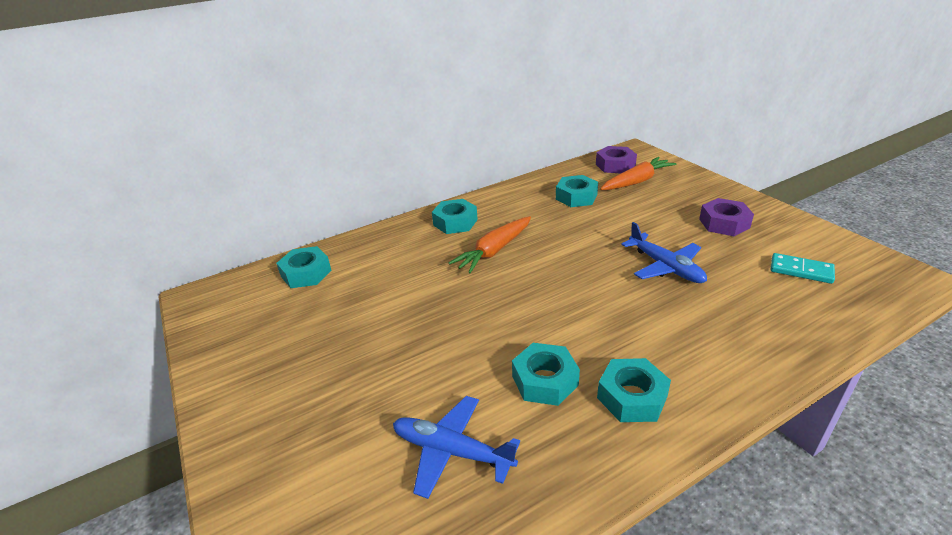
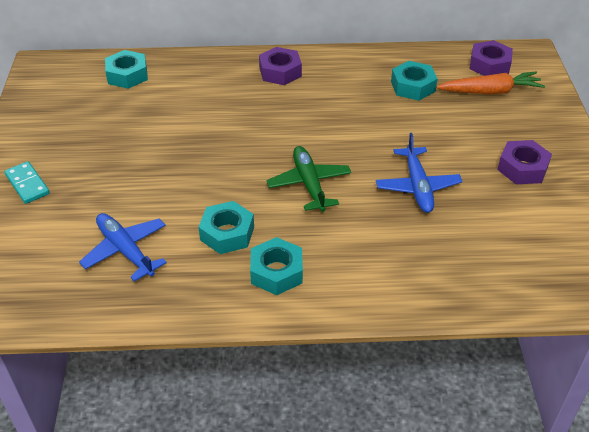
camera: 25 degrees right, 10 degrees up
turquoise nut [432,199,478,234] -> purple nut [259,47,302,85]
orange carrot [449,216,531,273] -> none
turquoise domino [771,253,835,284] -> turquoise domino moved to [4,161,50,204]
none -> green plane [266,146,351,212]

